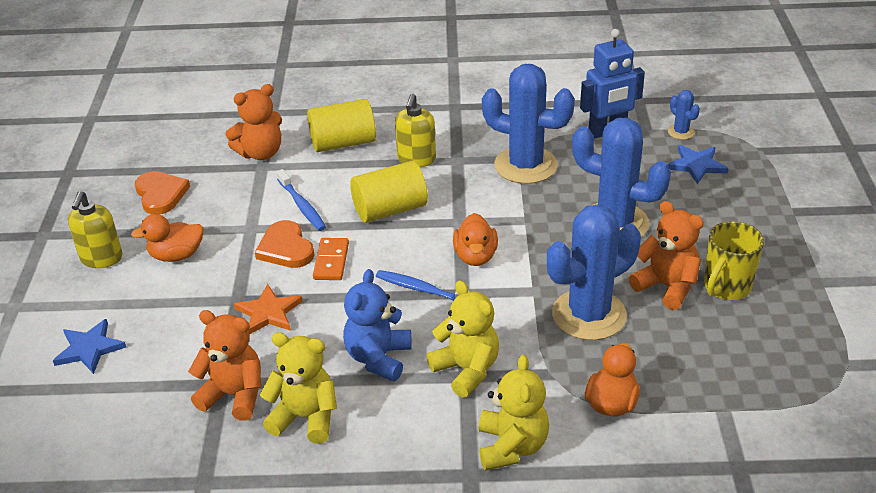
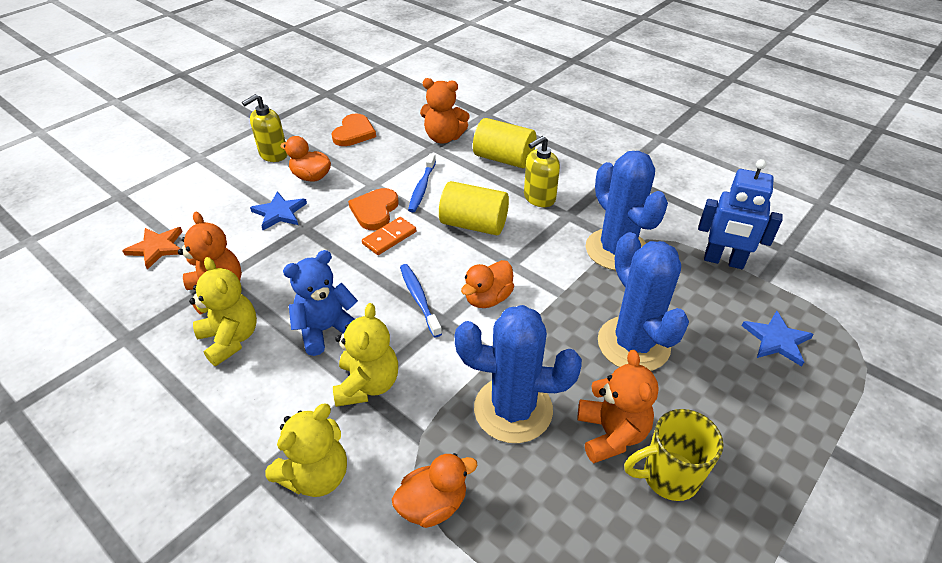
camera: 40 degrees right, 5 degrees up
blue star [53,319,126,374] -> blue star moved to [250,191,307,230]
orange star [234,284,303,335] -> orange star moved to [122,227,183,270]
blue cactus [668,90,700,140] -> none

